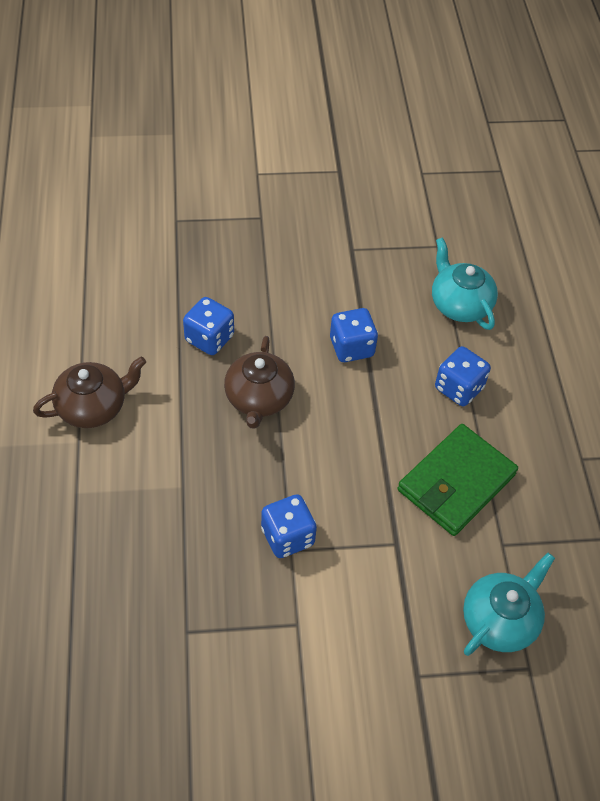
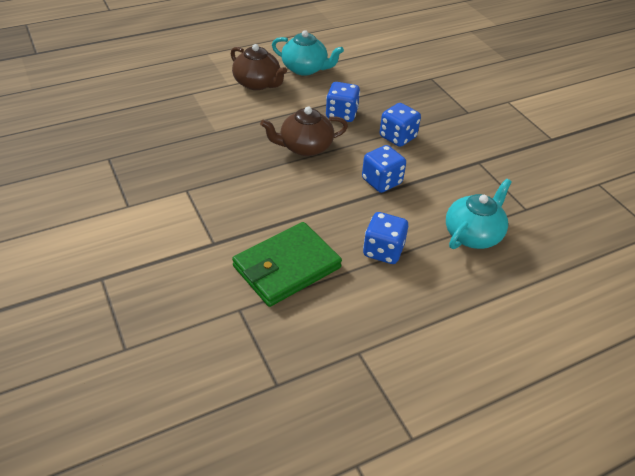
camera: 70 degrees right, 10 degrees down
blue dice [261,494,317,558] -> blue dice moved to [380,103,421,147]
green wallet [398,424,518,536] -> green wallet turned 60 degrees counterclockwise [232,222,342,307]
turquoise teapot [463,553,555,656] -> turquoise teapot moved to [272,30,344,76]

